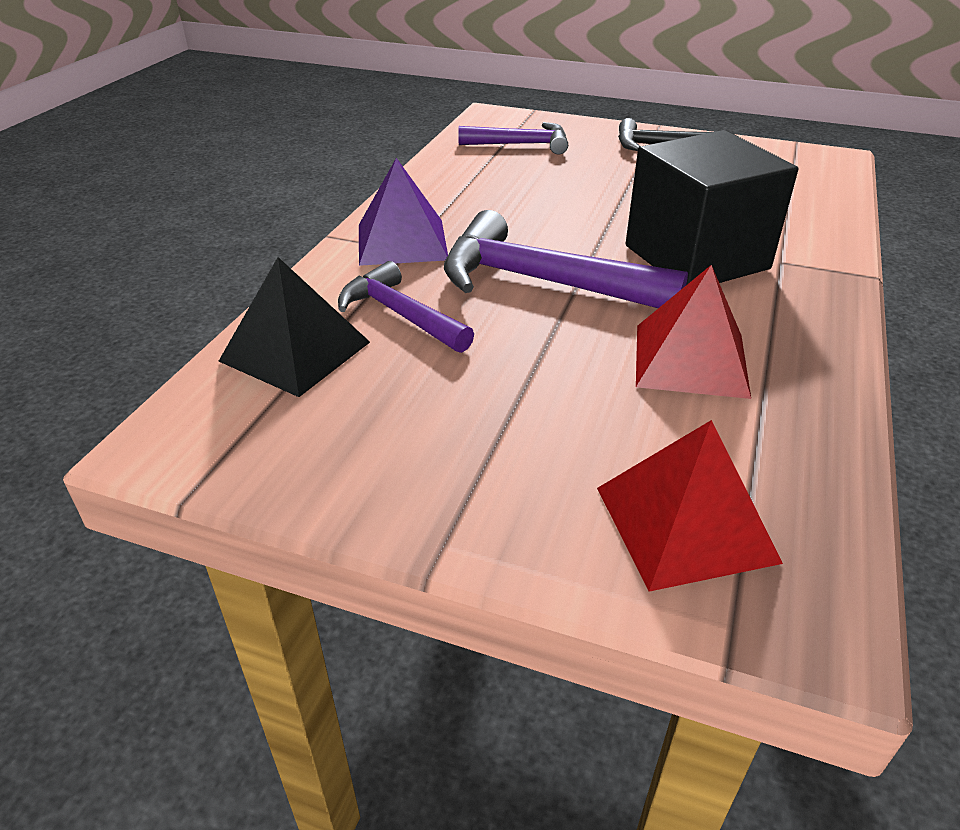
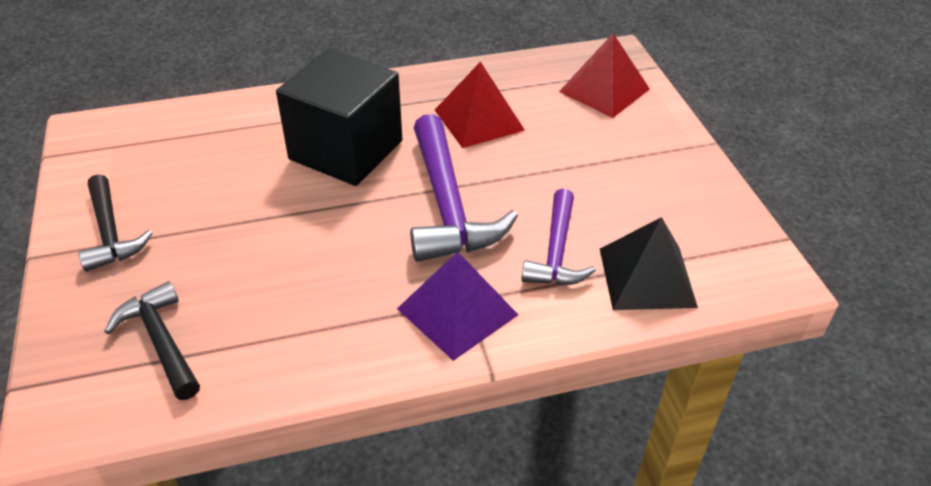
camera: 125 degrees left, 5 degrees up
purple hammer [458,122,568,155] -> black hammer [104,281,200,400]

